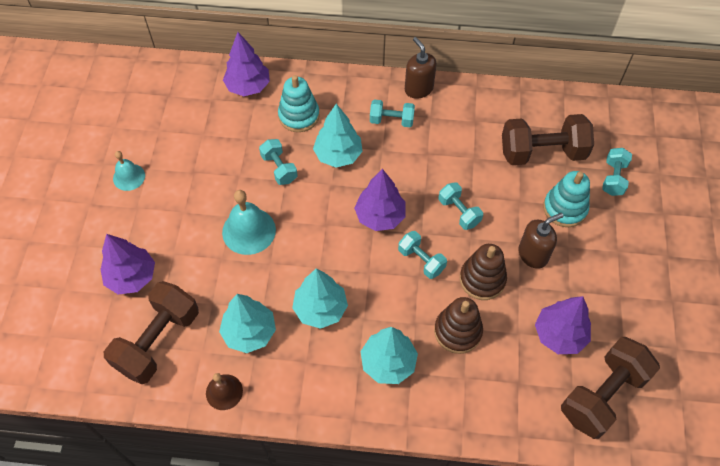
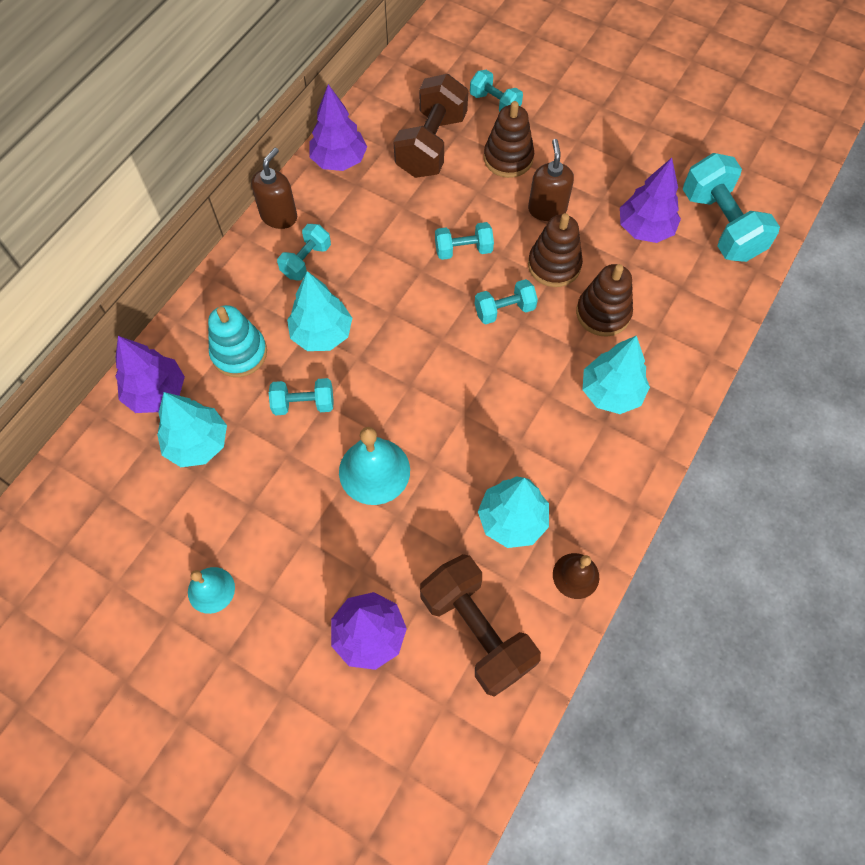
camera: 65 degrees left, 5 degrees up
turquoise tree [292,268,348,329] -> turquoise tree moved to [157,392,227,467]
purple tree [354,169,405,231] -> purple tree moved to [309,84,367,171]
brown soap dispenser [405,37,437,99] -> brown soap dispenser turned 120 degrees clockwise [251,148,297,229]
turquoise stacking toy [543,171,590,227] -> brown stacking toy [484,101,534,178]
brown dumbbell [561,337,660,439] -> turquoise dumbbell [683,153,780,262]

